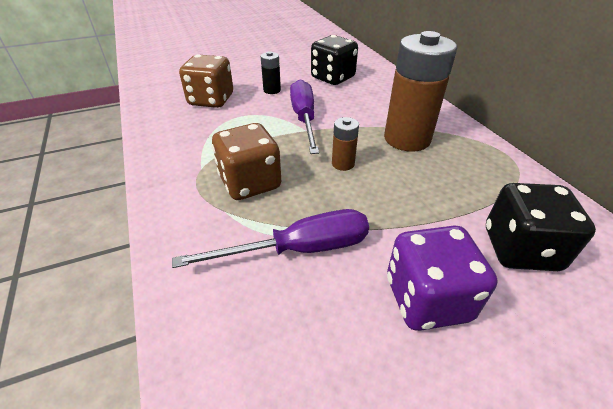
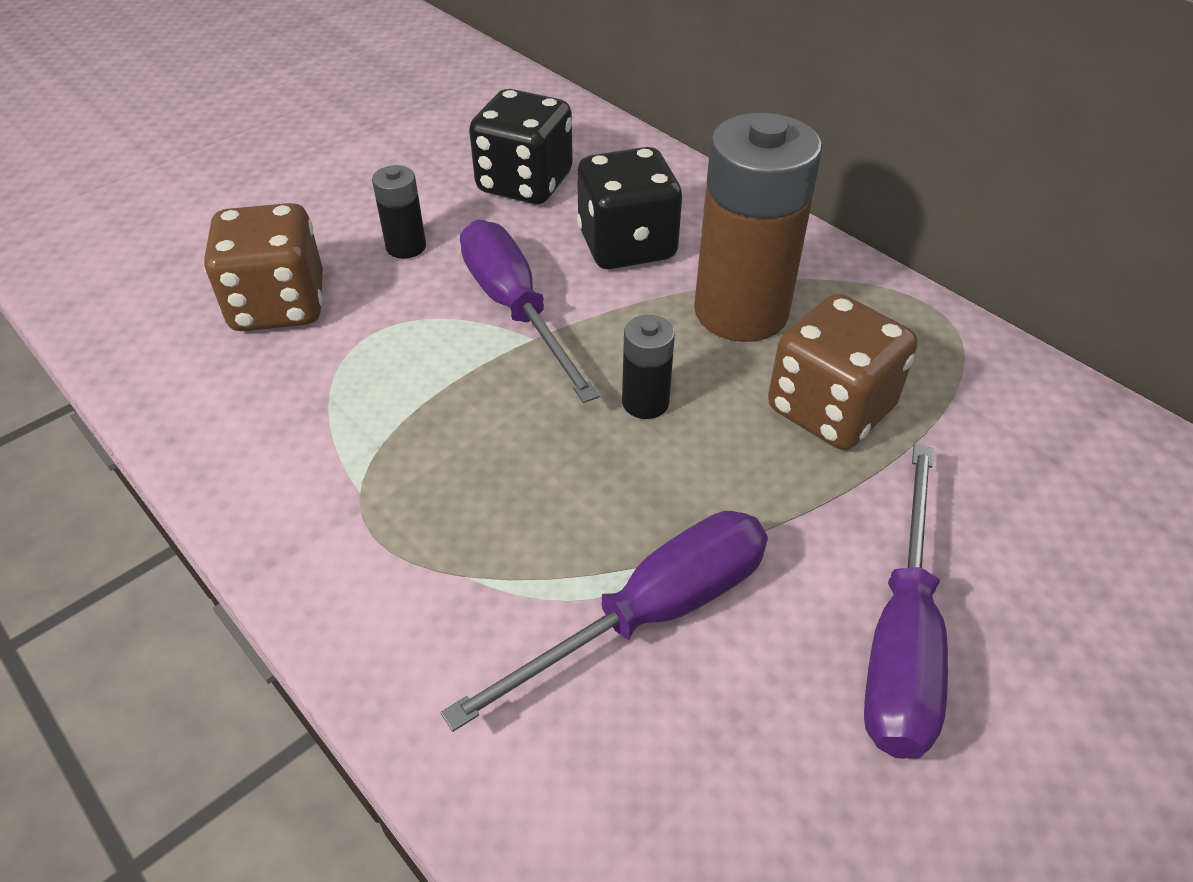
camera: 20 degrees left, 5 degrees up
brown dice [212,123,281,200] -> brown dice moved to [768,294,917,450]
brown battery [332,117,359,171] -> black battery [622,315,675,419]
purple dice [387,225,498,331] -> purple screwdriver [864,444,948,759]
black dice [486,183,596,271] -> black dice moved to [577,147,683,269]

